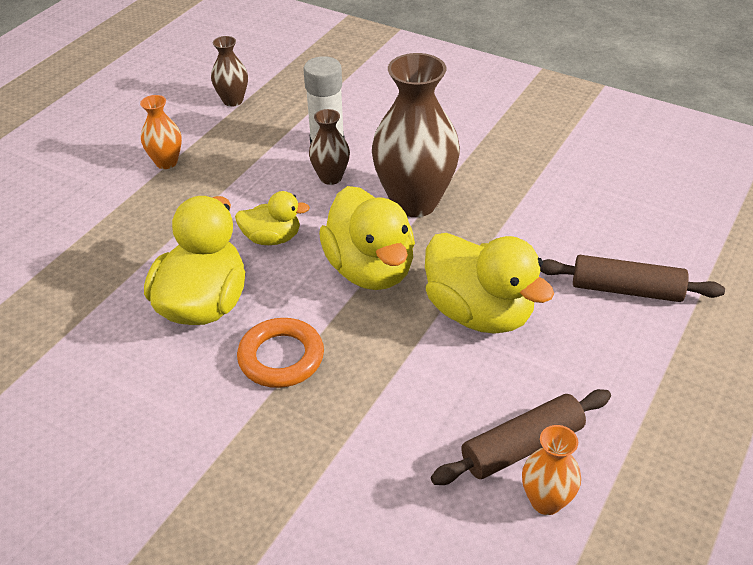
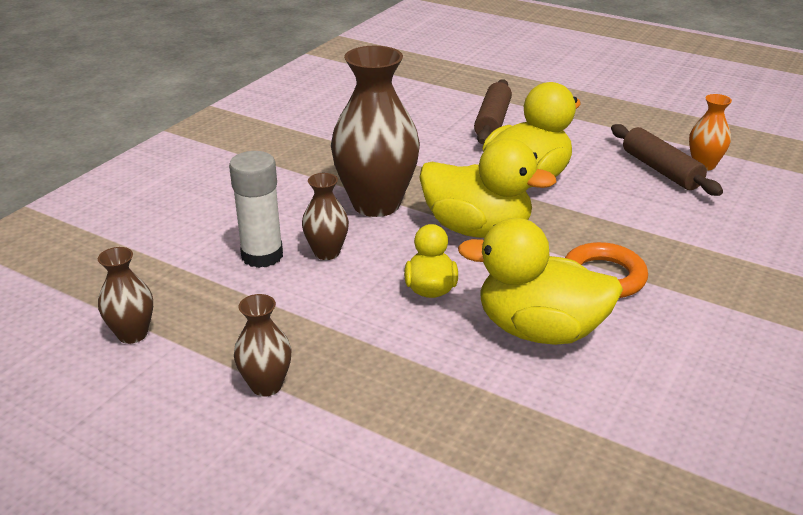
camera: 90 degrees left, 10 degrees down
orange vase [140,95,182,169] -> brown vase [234,294,292,396]
yellow duck [319,186,415,290] -> yellow duck turned 45 degrees clockwise [419,139,556,238]

